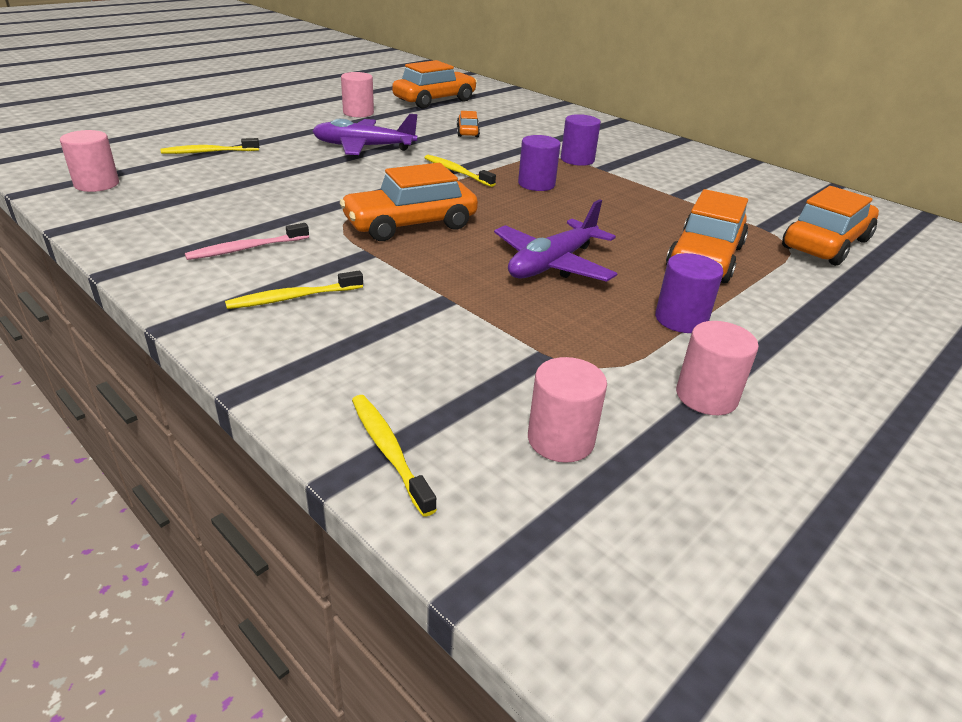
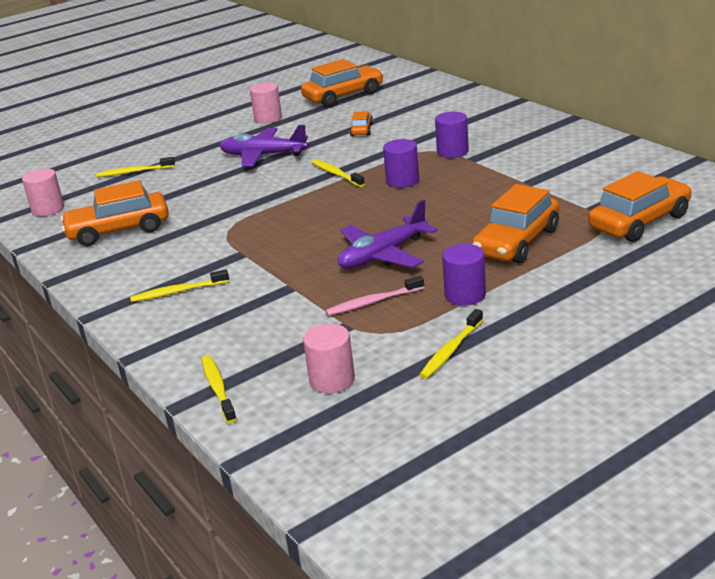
camera: 15 degrees right, 5 degrees down
pink toothbrush [185,223,309,260] -> pink toothbrush moved to [325,276,424,316]
orange car [340,163,478,241] -> orange car moved to [60,180,169,246]
pink cylinder [676,321,759,415] -> yellow toothbrush [420,309,483,379]

